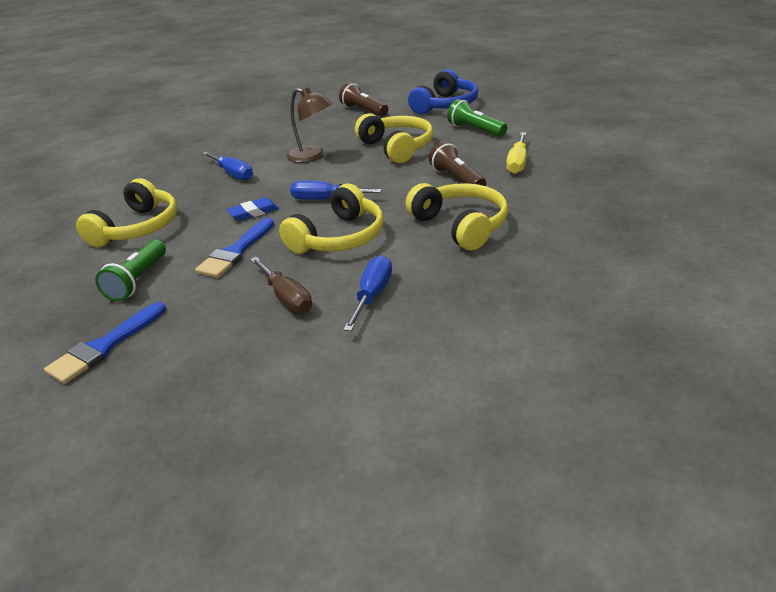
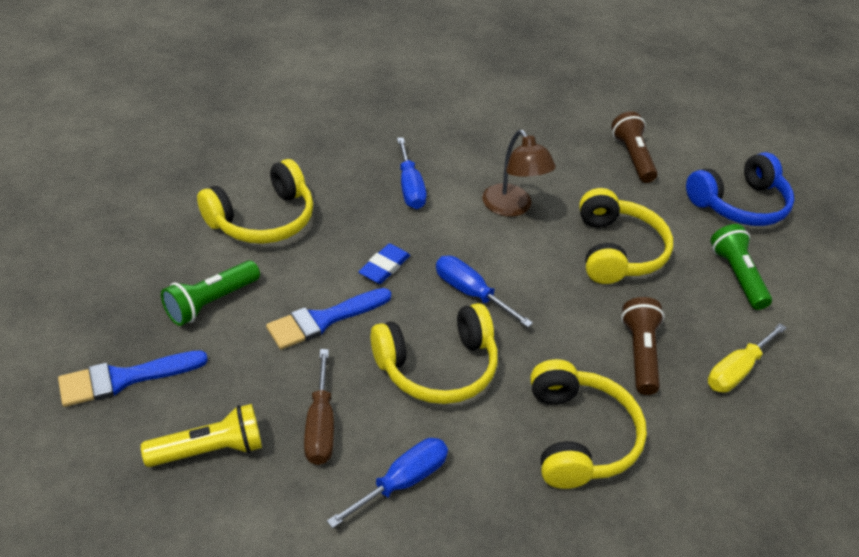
camera: 25 degrees right, 10 degrees up
blue eraser [227,197,279,221] -> blue eraser turned 60 degrees counterclockwise [358,243,410,284]
none -> yellow flashlight [141,404,262,467]

